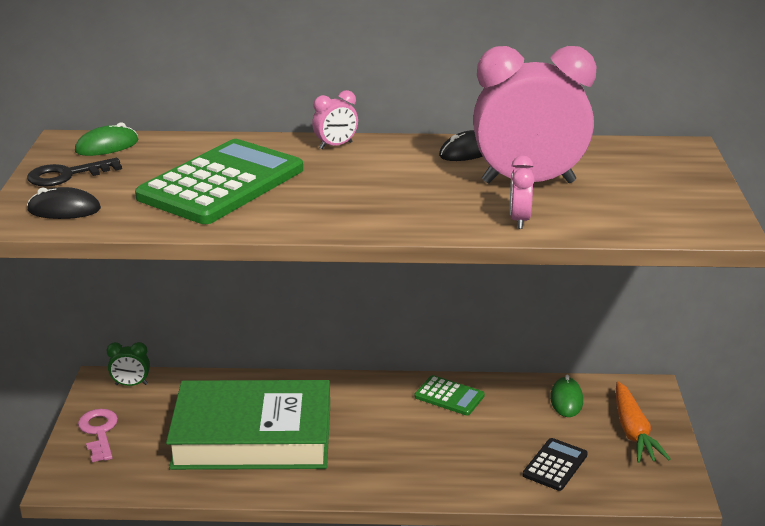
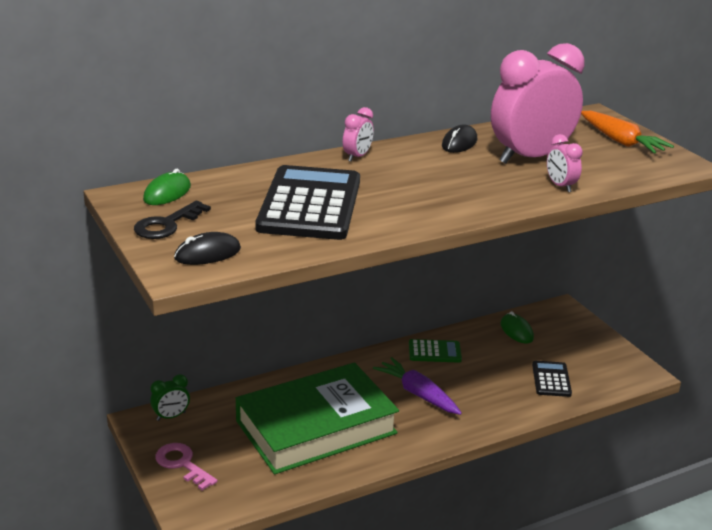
camera: 30 degrees left, 0 degrees up
green calculator [135,139,303,224] -> black calculator [256,165,360,240]
orange carrot [616,381,671,463] -> orange carrot moved to [581,111,674,154]
none -> purple carrot [373,357,462,415]

